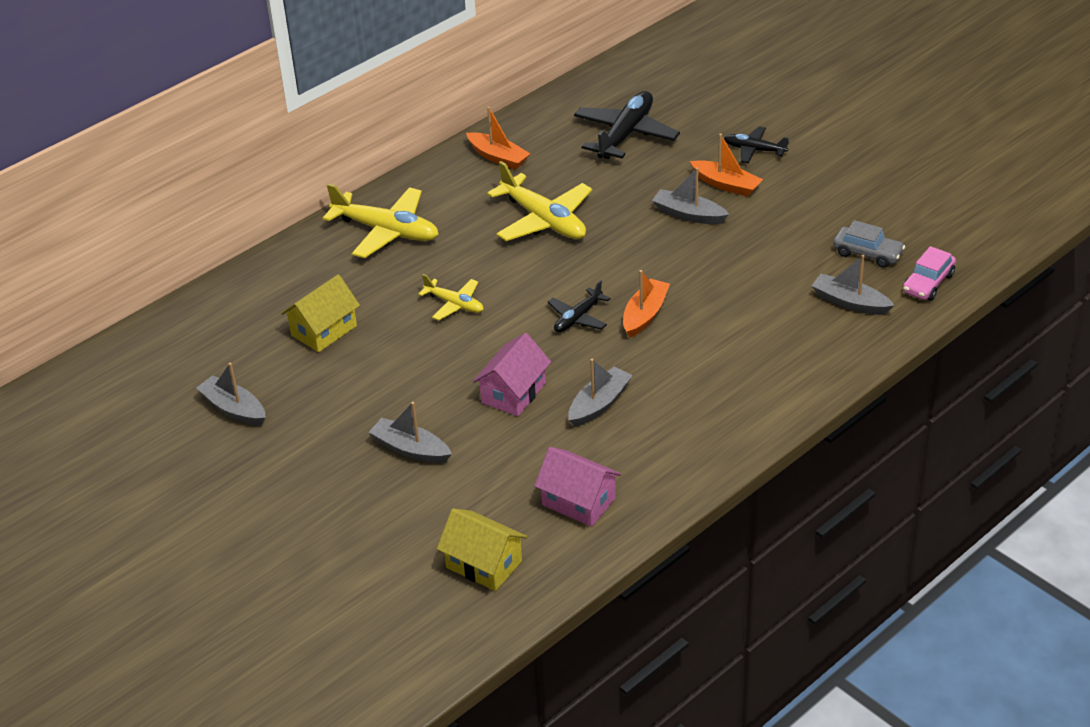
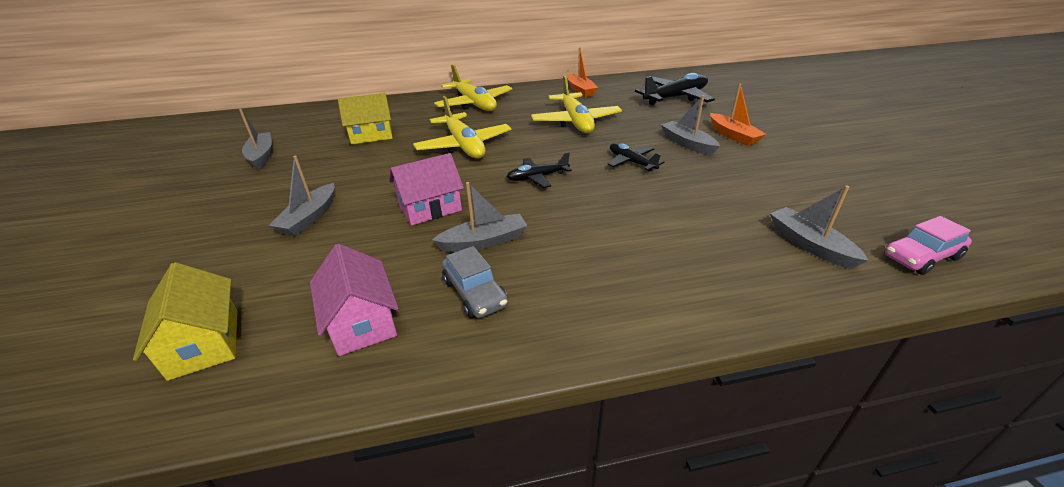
camera: 30 degrees right, 5 degrees down
grey boat [369,402,452,463] -> grey boat turned 135 degrees counterclockwise [268,155,334,236]
yellow plane [418,274,484,320] -> yellow plane [413,96,512,158], size x1.79
orange boat [623,270,670,338] -> none
black plane [724,126,789,163] -> black plane moved to [607,143,664,172]
grey car [833,220,905,268] -> grey car moved to [442,246,508,318]

